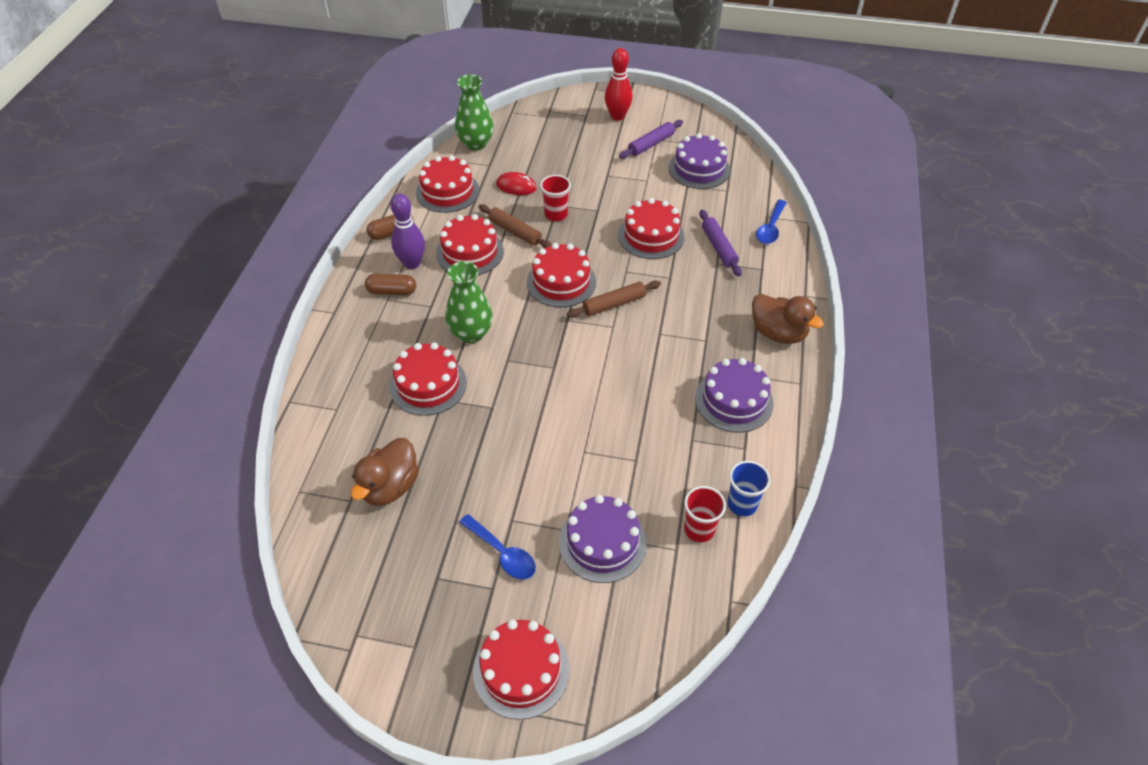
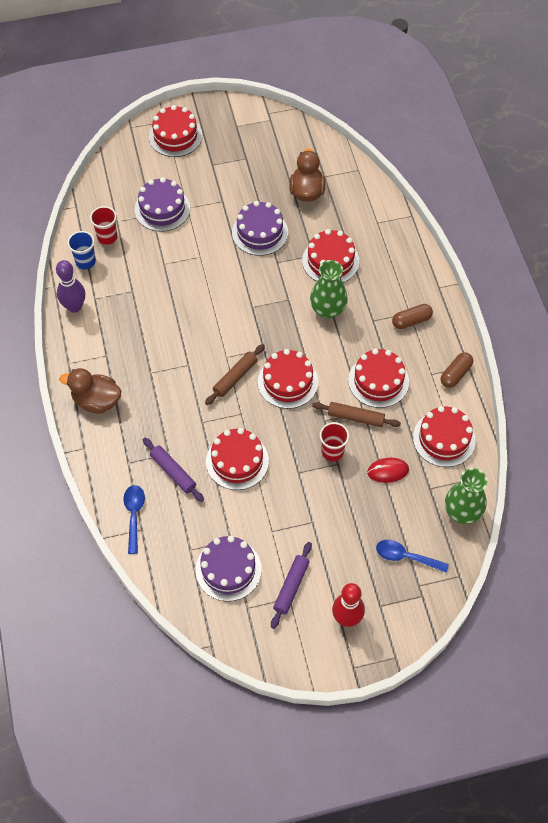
camera: 155 degrees right, 10 degrees up
purple bowling pin [390,194,425,269] -> purple bowling pin moved to [56,260,85,313]
blue spoon [459,514,536,580] -> blue spoon moved to [376,540,449,573]
purple cake [695,358,774,433] -> purple cake moved to [232,201,288,256]

